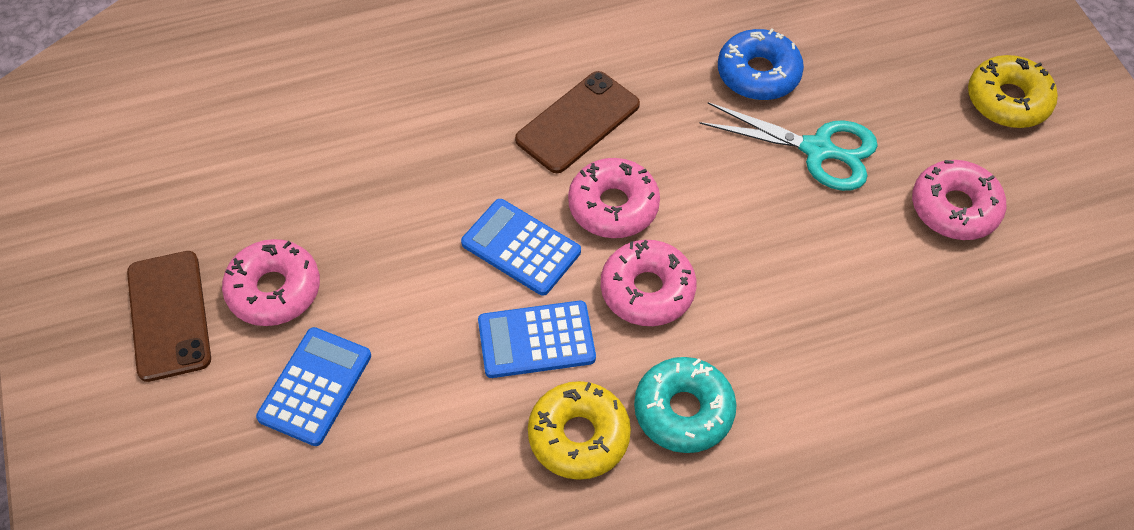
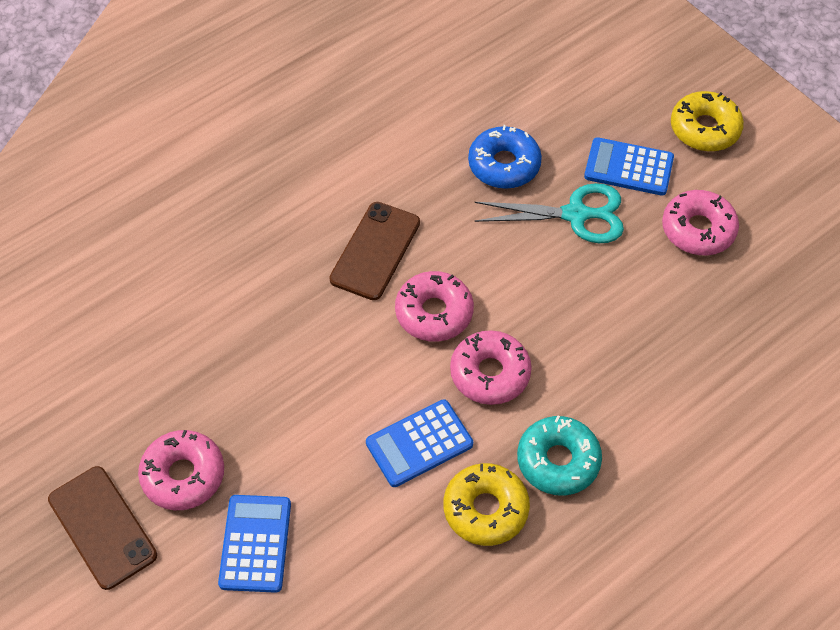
camera: 20 degrees left, 0 degrees up
blue calculator [461,199,581,296] -> blue calculator moved to [584,137,674,196]

